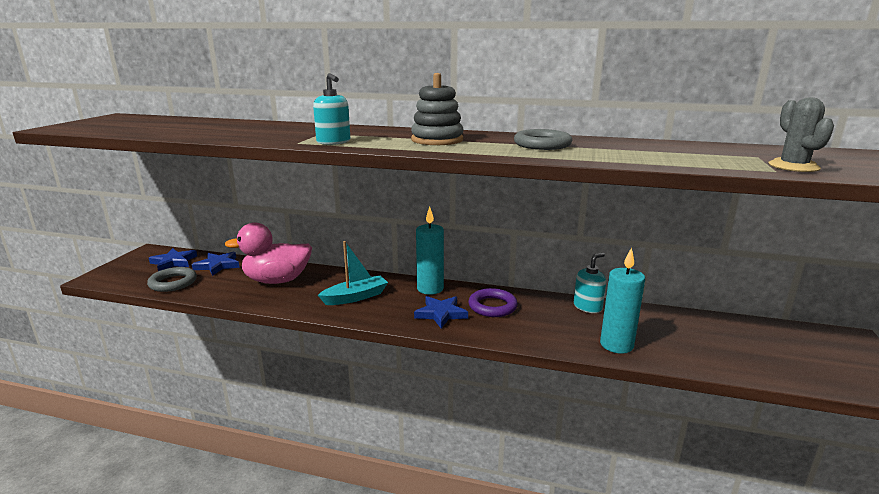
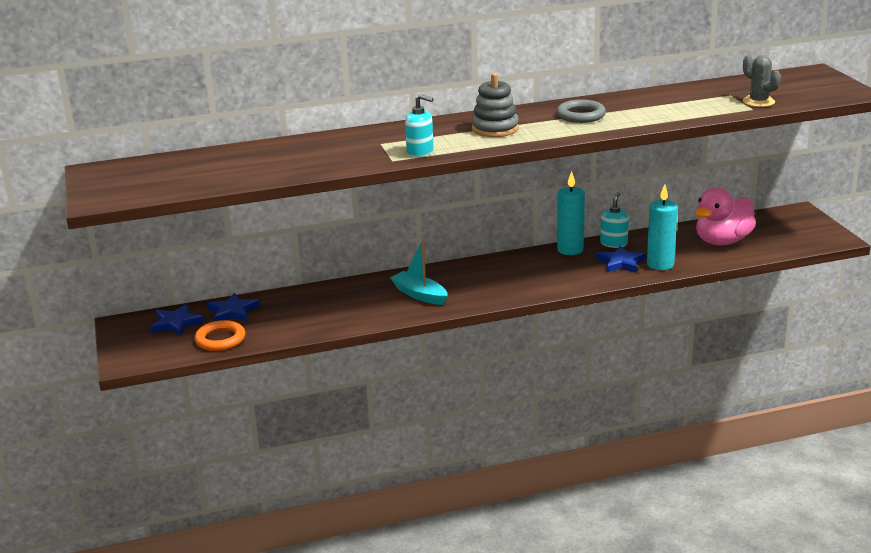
camera: 30 degrees left, 5 degrees up
grey ring [147,267,197,292] -> orange ring [195,320,245,351]
pink duck [225,222,312,284] -> pink duck moved to [695,187,756,245]
turquoise boat [318,241,388,305] -> turquoise boat turned 75 degrees counterclockwise [390,240,448,305]
blue star [414,296,468,328] -> blue star moved to [596,245,646,273]
turquoise candle [416,206,444,295] -> turquoise candle moved to [557,171,585,255]
purple ring [469,288,518,317] -> none

